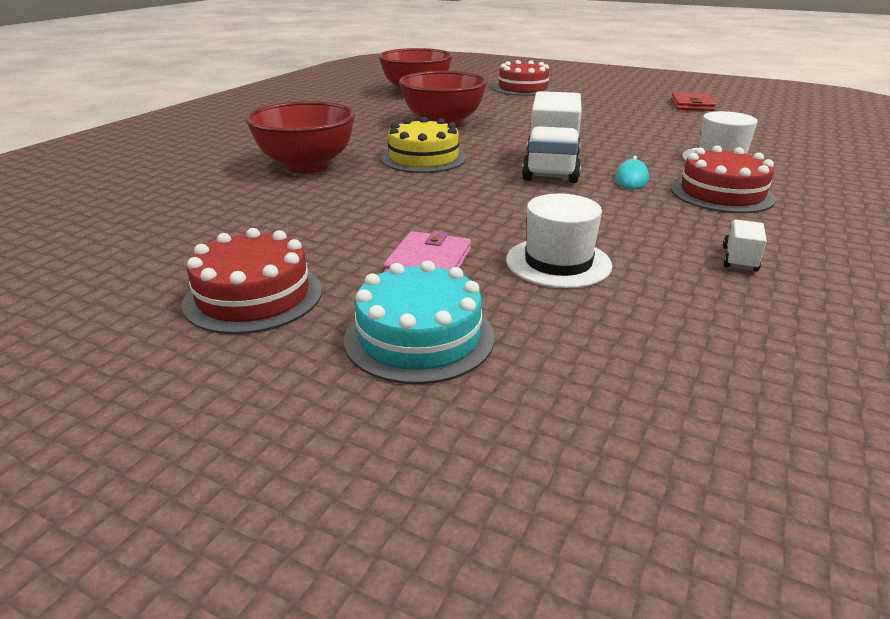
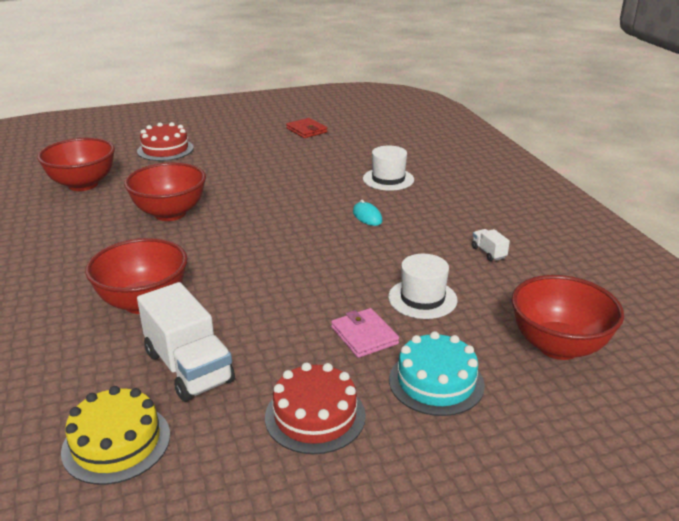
camera: 45 degrees left, 0 degrees up
yellow cake [381,117,466,173] -> yellow cake moved to [61,386,170,485]
white truck [522,91,582,183] -> white truck moved to [137,282,235,402]
red cake [671,145,776,213] -> none
none -> red bowl [512,275,624,360]

